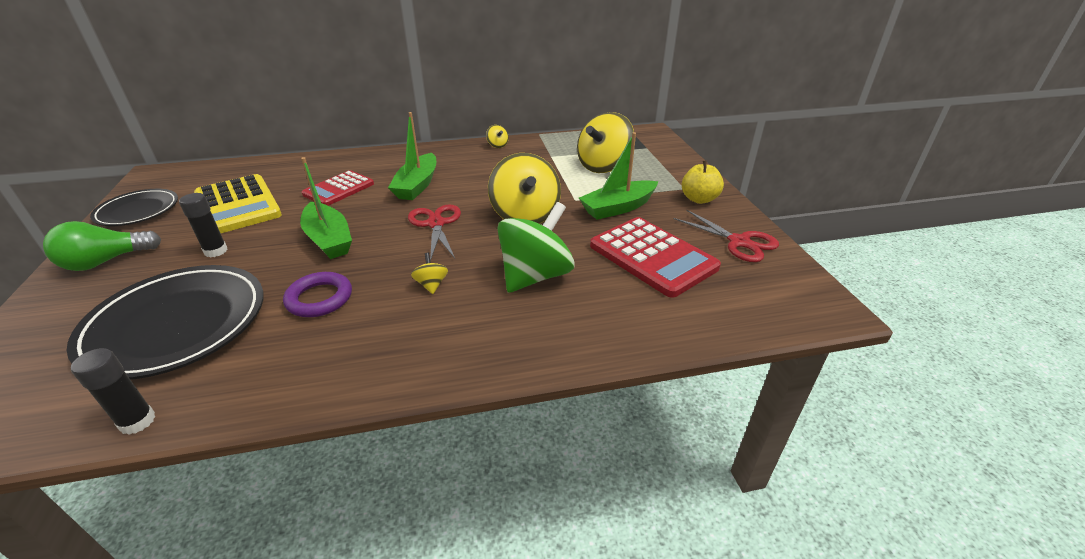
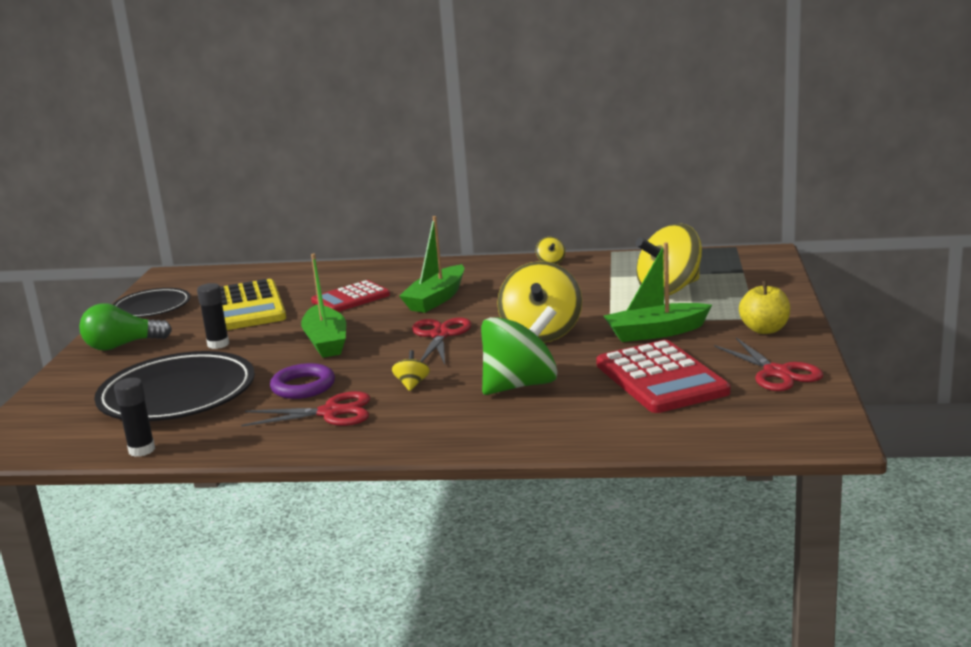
camera: 20 degrees right, 15 degrees down
none -> red scissors [241,391,370,426]

